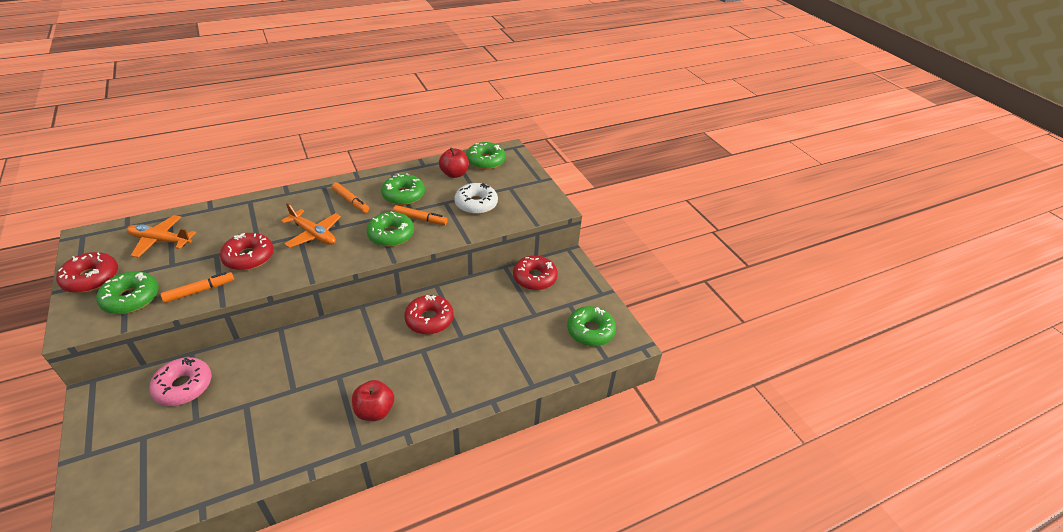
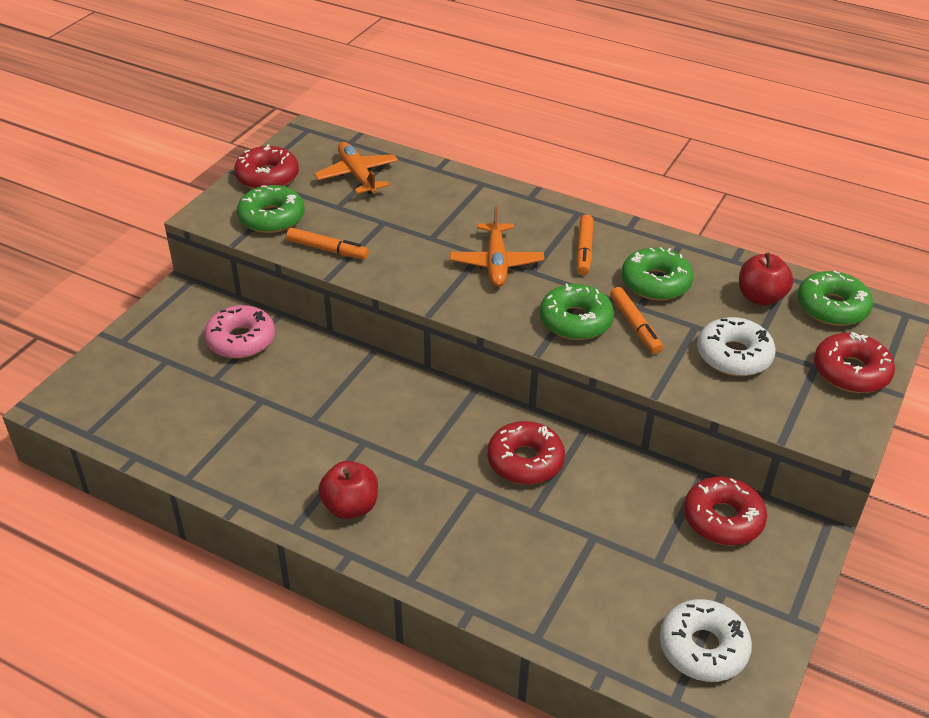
camera: 55 degrees right, 0 degrees up
red donut [220,233,274,270] -> red donut moved to [814,332,895,393]
green donut [567,306,616,346] -> white donut [660,599,752,682]

